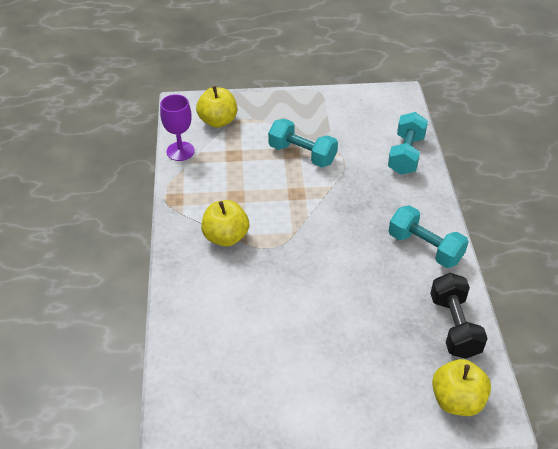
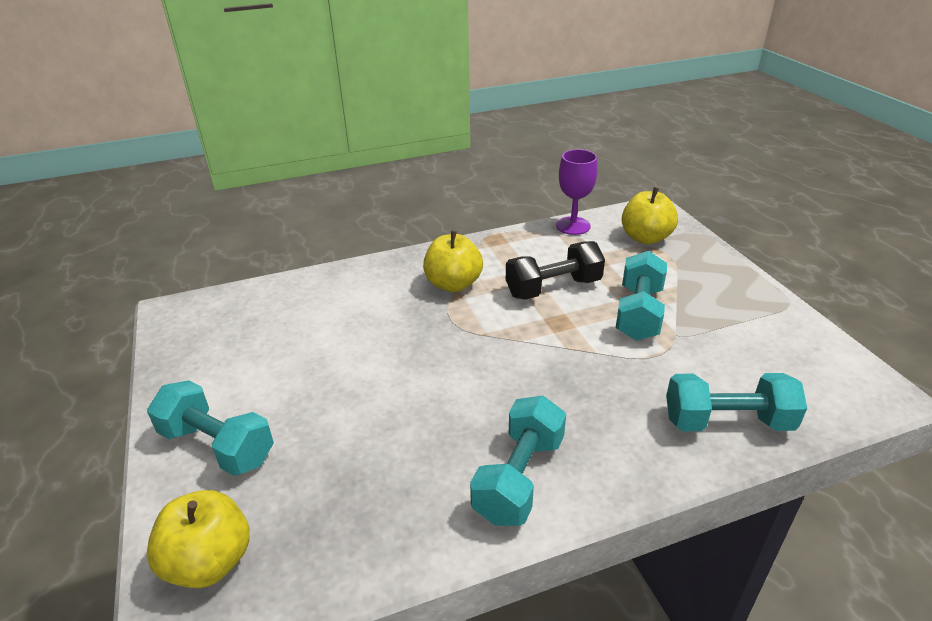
camera: 75 degrees right, 10 degrees down
black dumbbell [430,273,488,359] -> black dumbbell moved to [506,241,605,300]
none -> turquoise dumbbell [147,380,274,476]

